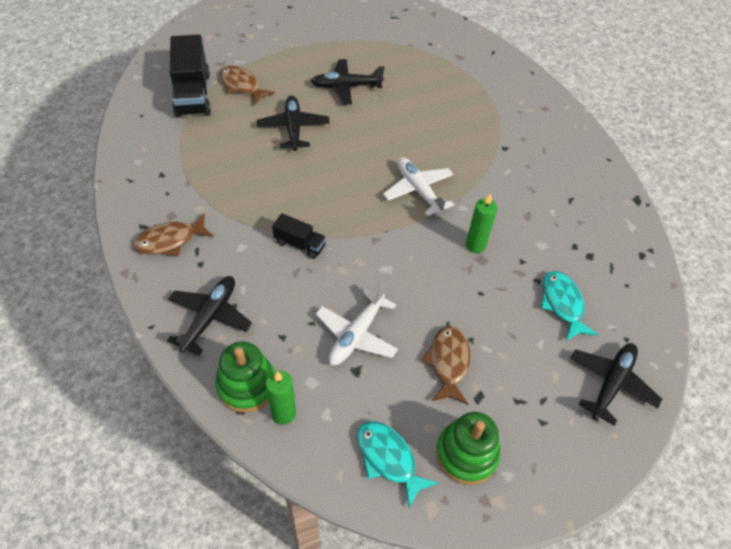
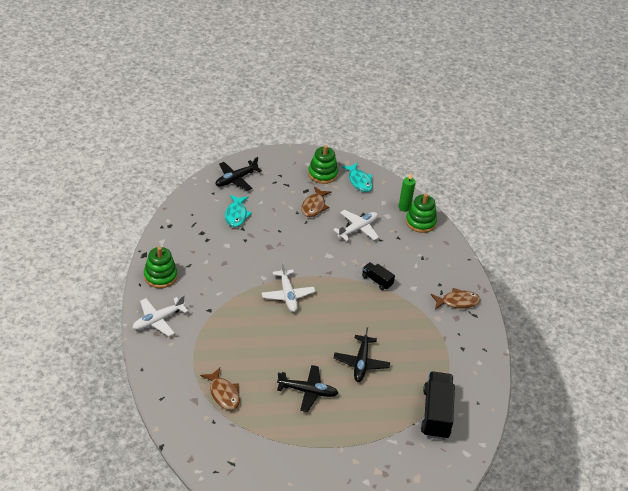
camera: 165 degrees left, 10 degrees down
black plane [167,276,252,355] -> none
brown fish [220,66,275,105] -> brown fish moved to [200,368,240,410]
green candle [466,193,498,253] -> none
none -> white plane [133,295,188,336]
none -> green stacking toy [144,246,177,288]

